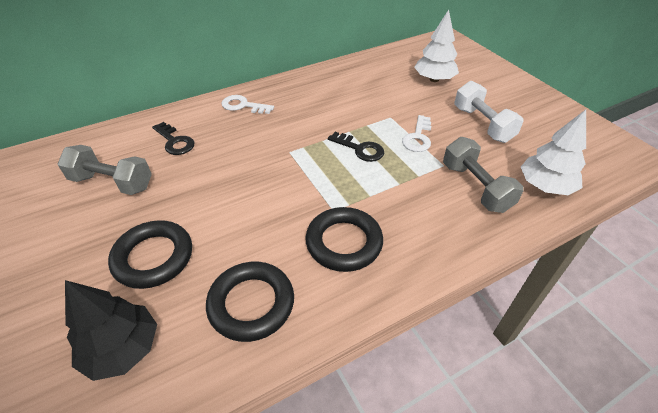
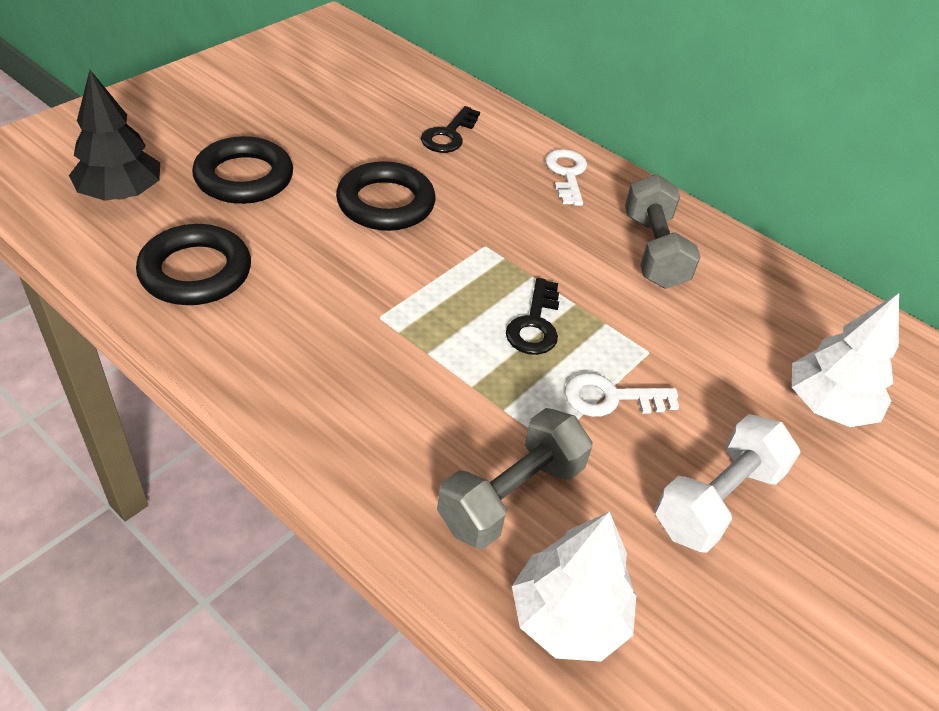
camera: 65 degrees right, 0 degrees up
grey dumbbell [58,145,152,195] -> grey dumbbell moved to [625,174,701,289]
black ring [305,207,383,272] -> black ring moved to [336,161,436,231]

